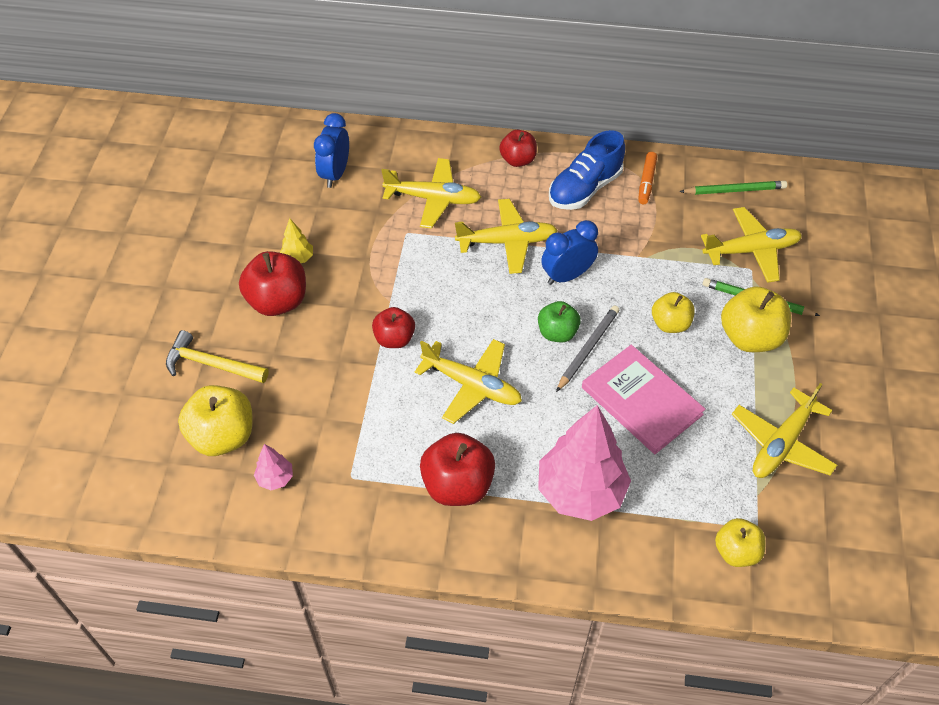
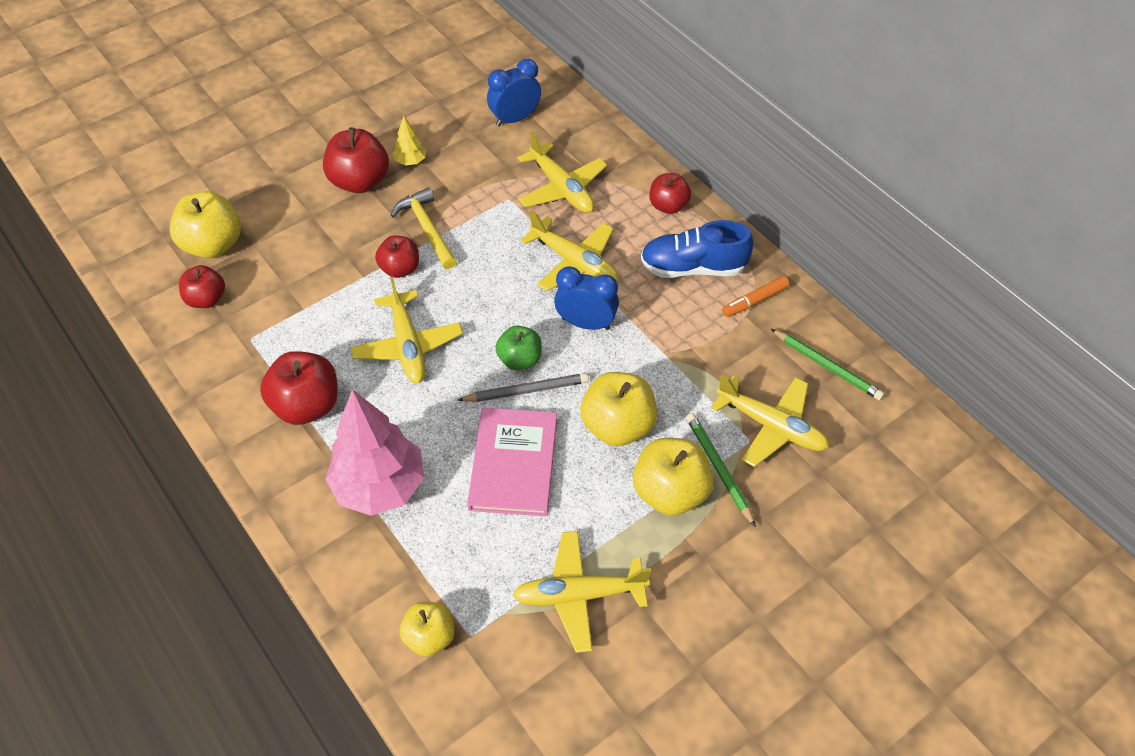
camera: 45 degrees right, 0 degrees up
yellow hammer [166,330,269,383] -> yellow hammer moved to [391,188,457,269]
pink tree [254,444,293,490] -> red apple [179,265,225,308]
yellow apple [652,292,695,333] -> yellow apple [580,372,658,446], size x1.58

